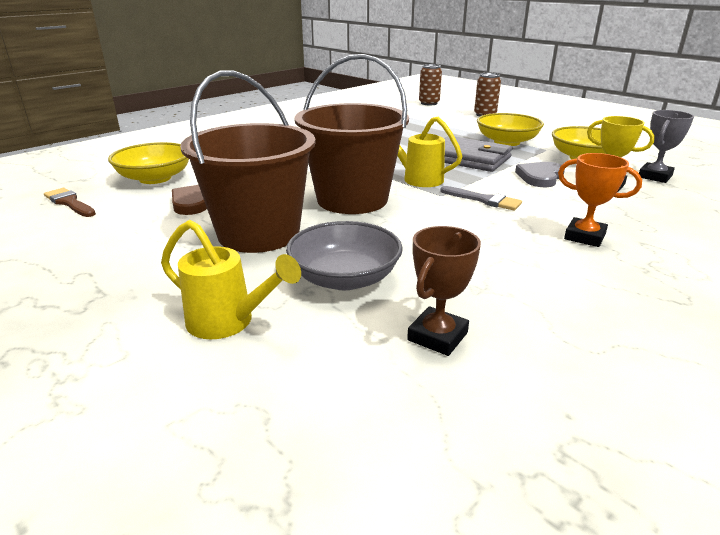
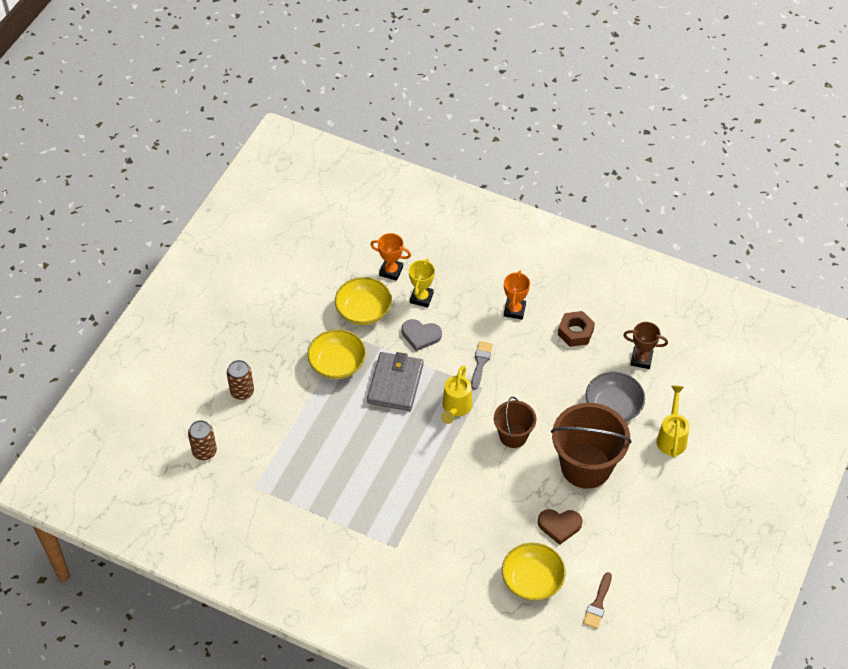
camera: 110 degrees left, 25 degrees up
brown bucket [294,54,409,214] -> brown bucket [494,397,536,448], size x0.56
grey trophy [639,110,694,183] -> orange trophy [370,233,411,281]
none -> brown nut [558,311,595,347]

